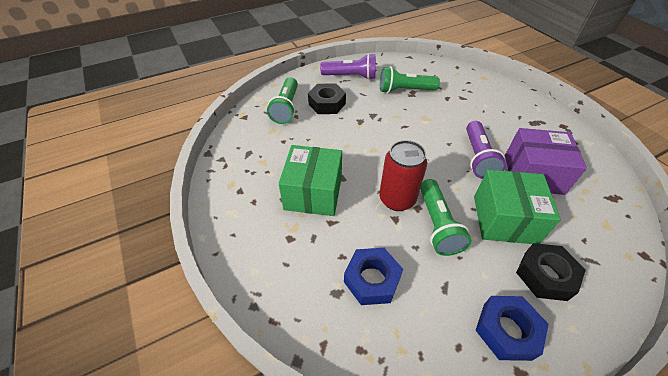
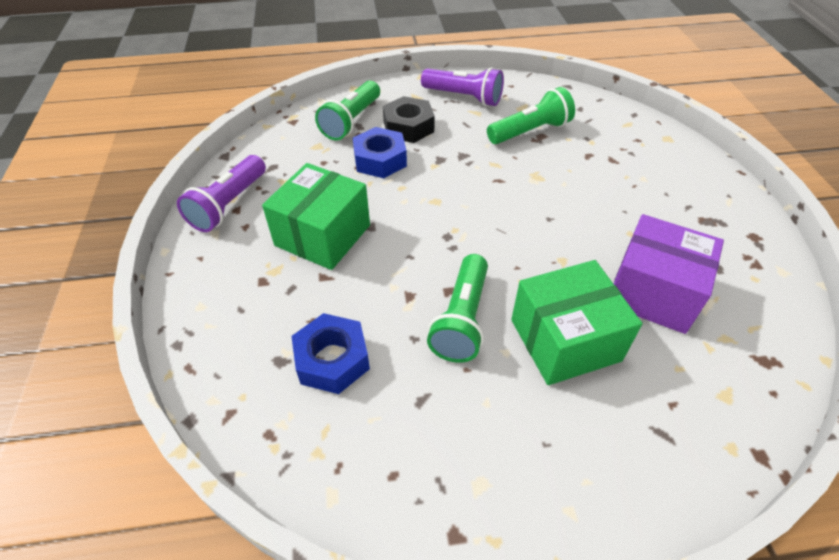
camera: 20 degrees right, 0 degrees up
red can [379,140,427,211] -> none
green flashlight [380,66,440,93] -> green flashlight turned 135 degrees clockwise [487,87,575,144]
purple flashlight [466,121,506,179] -> purple flashlight moved to [177,155,266,232]
green box [474,170,561,244] -> green box turned 45 degrees clockwise [511,260,642,385]
blue nut [475,296,549,361] -> blue nut moved to [353,127,407,178]
black nut [516,243,586,301] -> none

